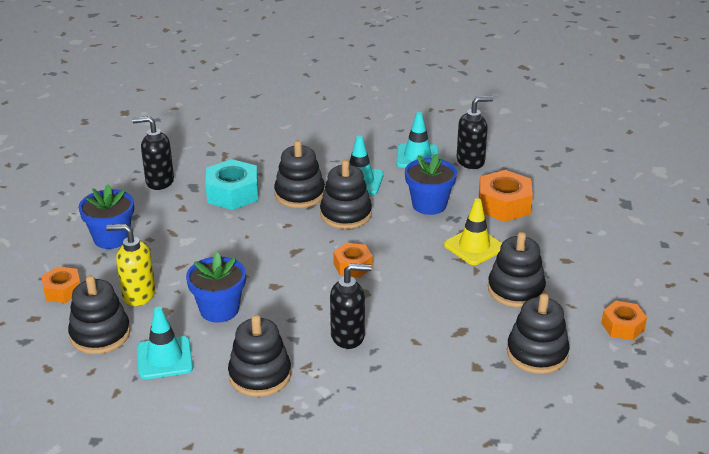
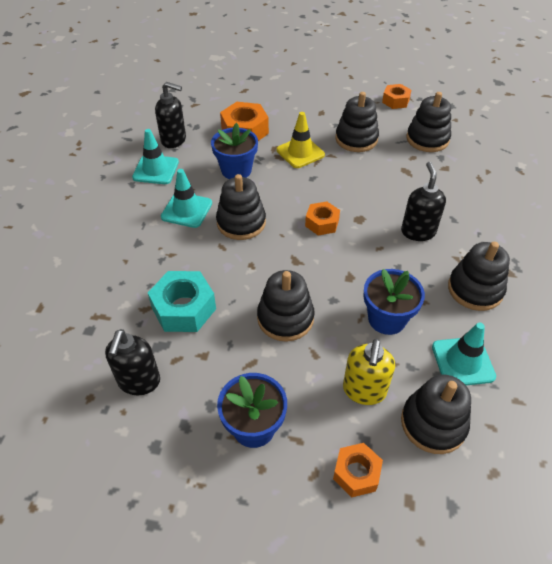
camera: 85 degrees left, 15 degrees up
black stacking toy [274,140,325,208] -> black stacking toy moved to [257,270,315,342]
black soap dispenser [456,96,493,169] -> black soap dispenser turned 120 degrees clockwise [155,82,186,148]

